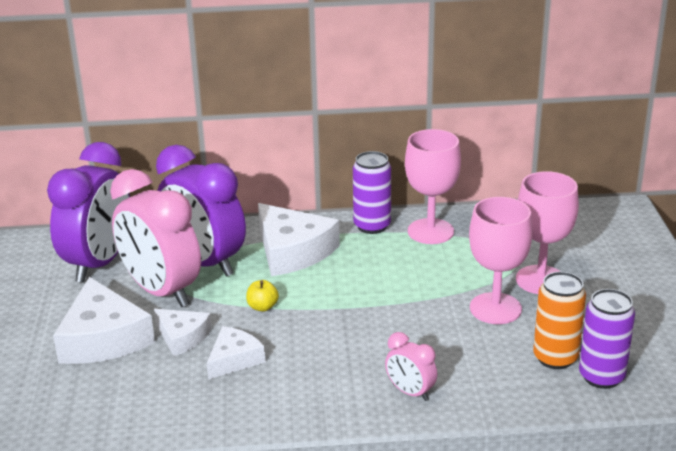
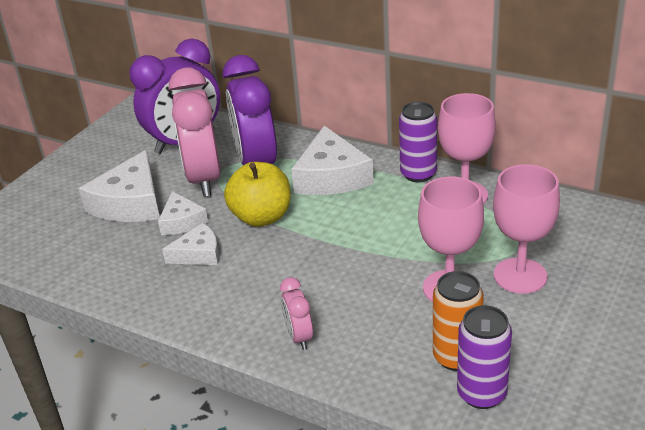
camera: 35 degrees right, 5 degrees up
yellow apple [246,280,279,312] -> yellow apple [224,162,291,227], size x2.23

